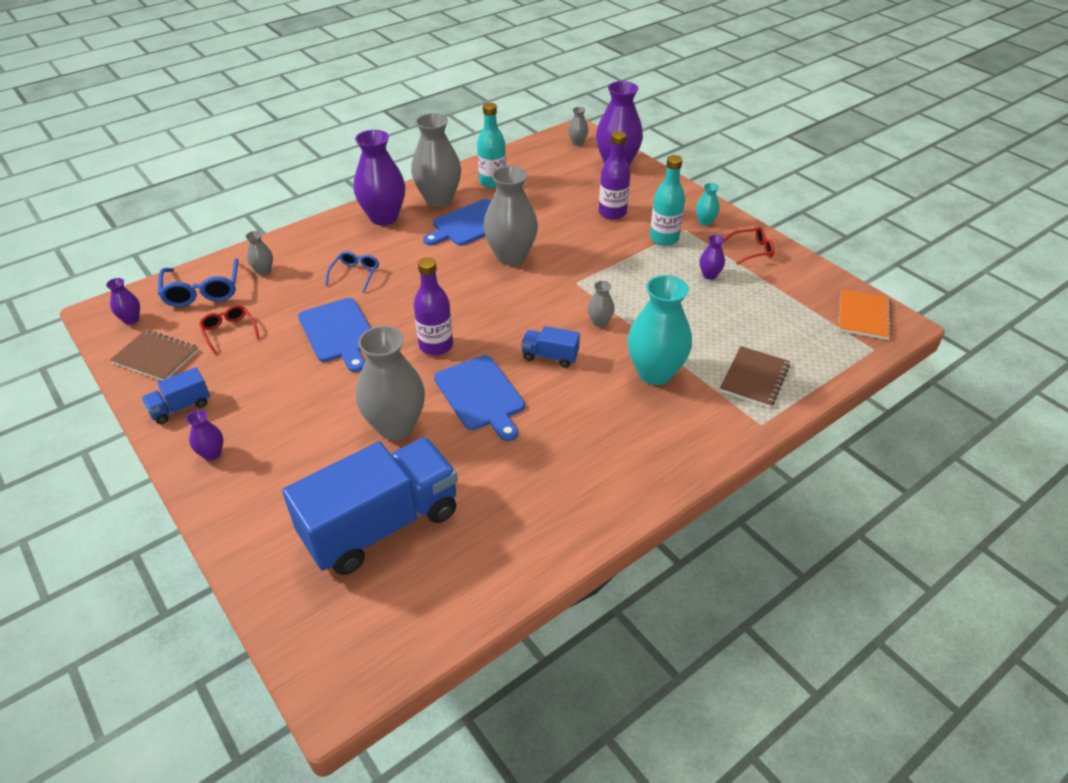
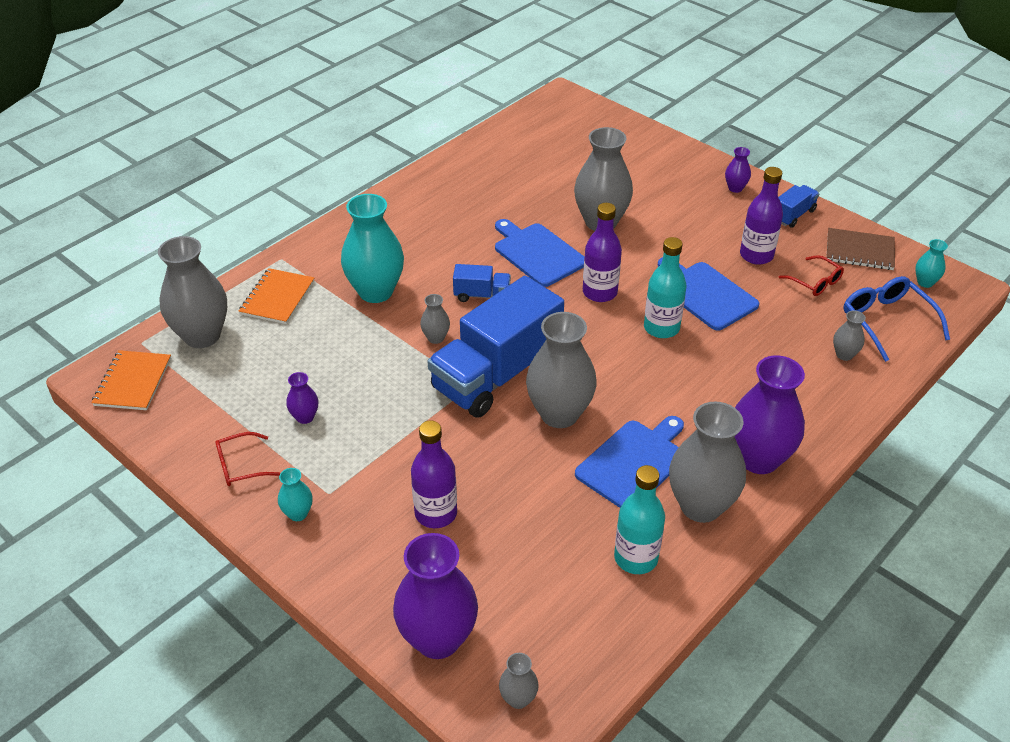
camera: 170 degrees right, 0 degrees up
purple vase [106,278,140,324] -> turquoise vase [915,239,948,288]
blue truck [282,437,458,575] -> blue truck moved to [428,276,564,418]
blue glasses [325,251,379,292] -> none
turquoise bottle [650,155,685,246] -> turquoise bottle moved to [644,237,687,338]
brown notebook [720,346,790,408] -> orange notebook [239,268,314,324]
none -> grey vase [158,236,227,348]
none -> purple bottle [740,167,783,265]

